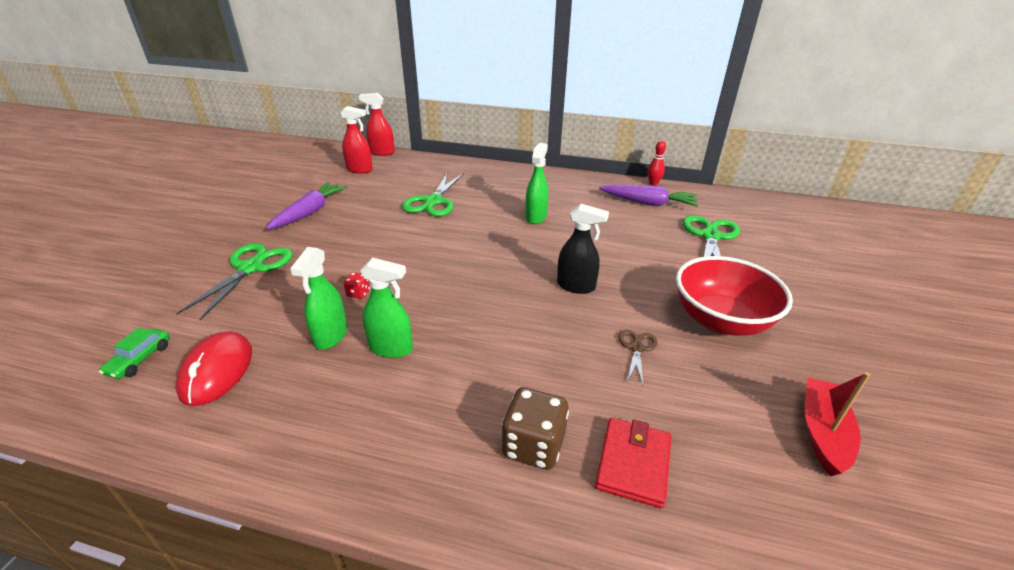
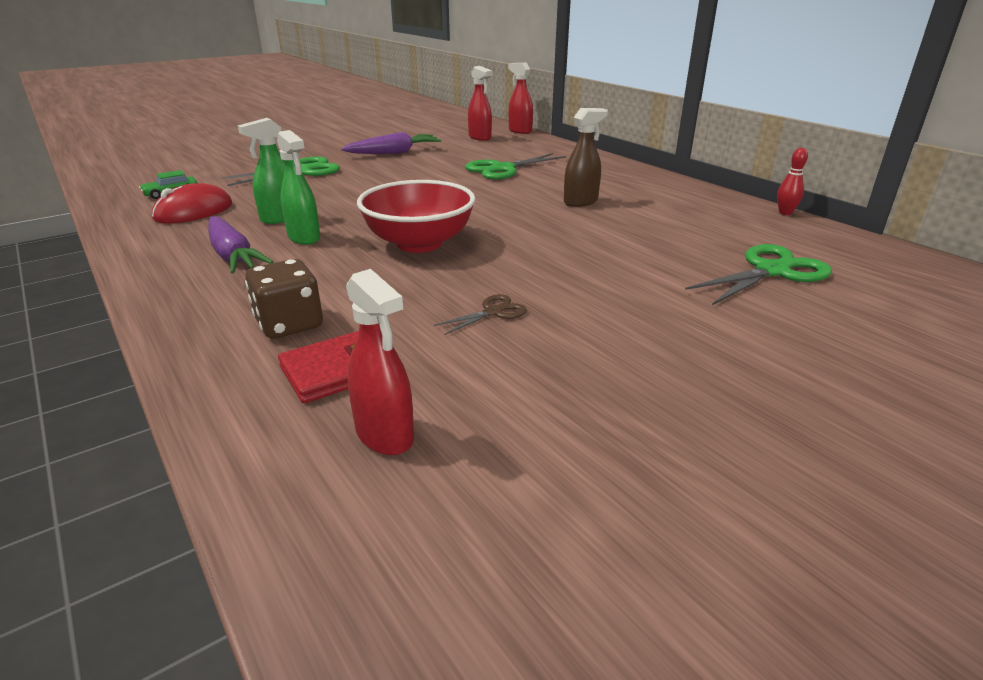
camera: 40 degrees right, 5 degrees down
red dice [343,272,370,299] -> none
green spray bottle [525,143,549,224] -> brown spray bottle [564,108,608,207]
black spray bottle [557,204,609,294] -> none
purple carrot [599,184,698,207] -> purple carrot moved to [208,216,273,274]
red bowl [676,256,793,336] -> red bowl moved to [357,180,476,253]
red boat [804,372,870,476] -> none
none -> red spray bottle [346,269,414,455]

